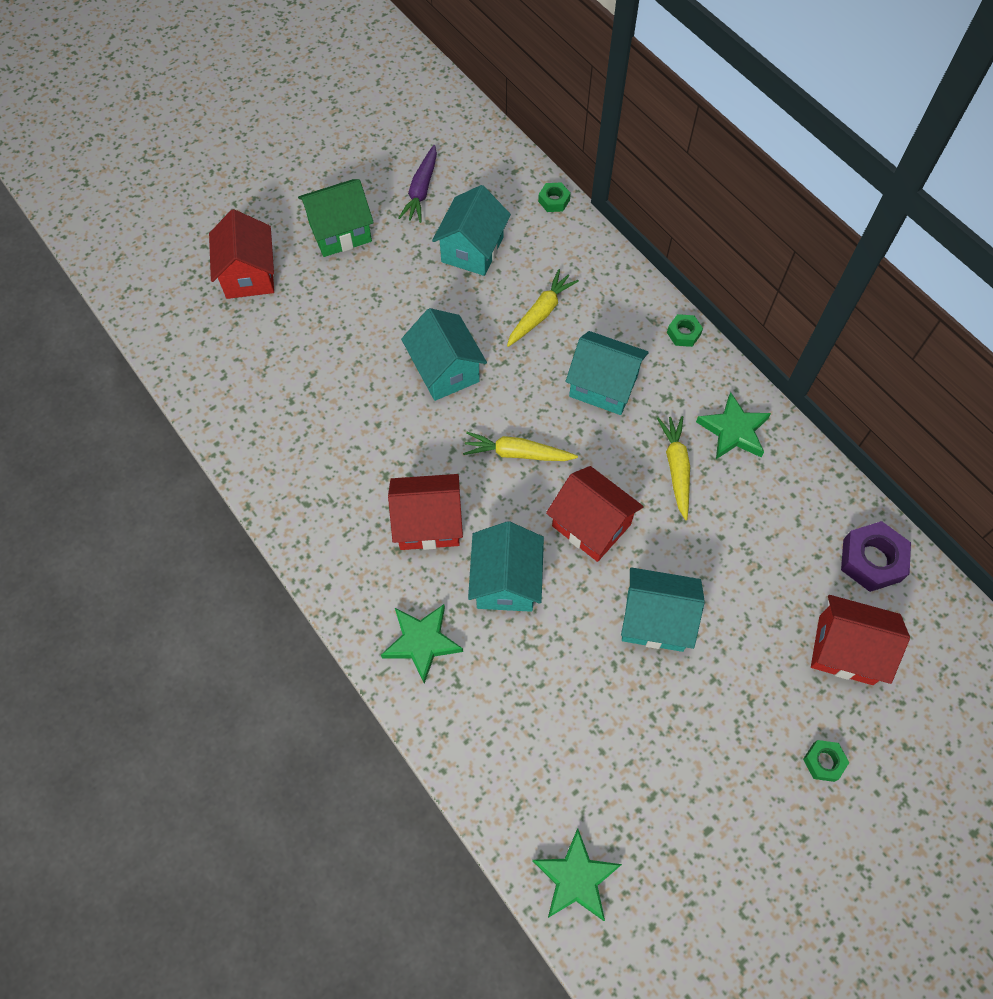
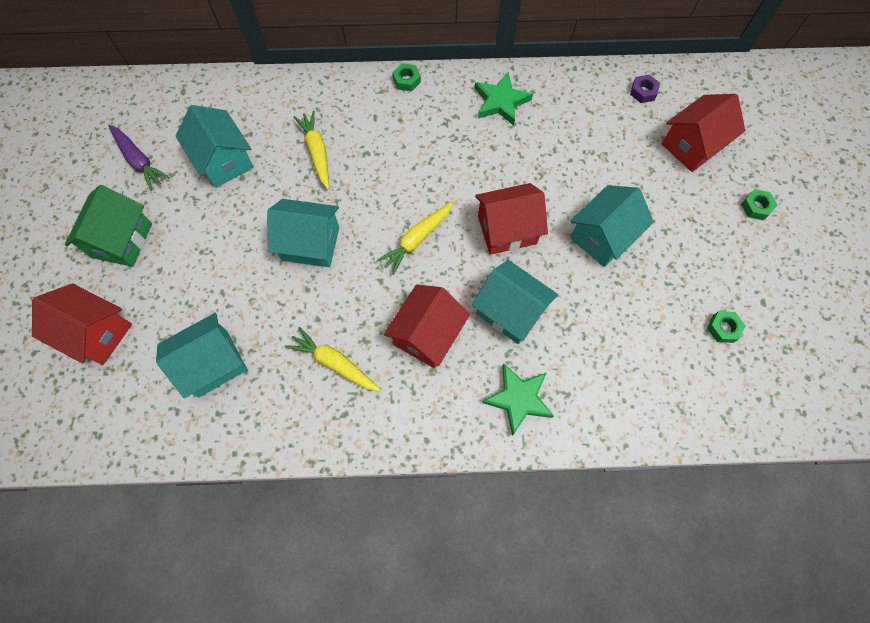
camera: 55 degrees left, 5 degrees up
green star [532,829,622,921] -> none
green nut [538,182,571,212] -> green nut moved to [707,311,745,343]
turquoise house [566,331,649,415] -> turquoise house moved to [156,313,247,398]
yellow carrot [657,416,690,520] -> yellow carrot moved to [285,327,381,392]
purple nut [841,521,911,592] -> purple nut [630,75,660,103], size x0.56

